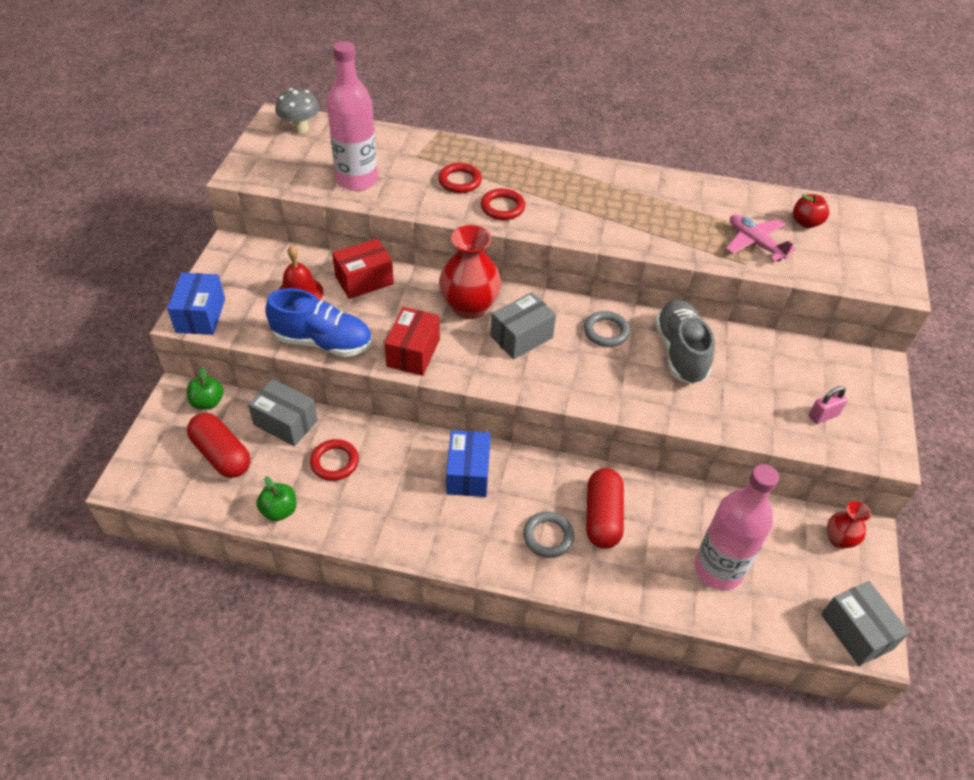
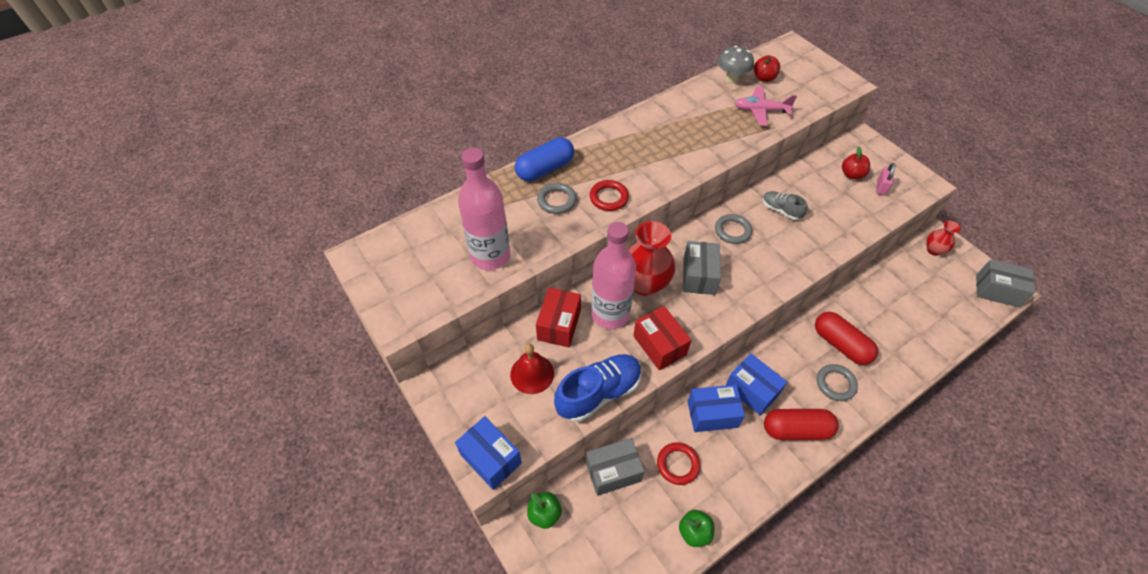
camera: 45 degrees left, 5 degrees up
red capsule [187,413,250,478] -> red capsule moved to [764,409,839,440]
grey mushroom [275,88,320,134] -> grey mushroom moved to [718,46,754,83]
red ring [438,163,482,193] -> grey ring [537,183,577,214]
grey shoe [655,300,715,384] -> grey shoe [762,191,808,220], size x0.56
pink bottle [695,464,779,590] -> pink bottle moved to [591,222,636,329]
none -> blue capsule [515,137,574,181]
none -> blue box [687,385,745,432]
none -> red apple [842,146,870,179]

